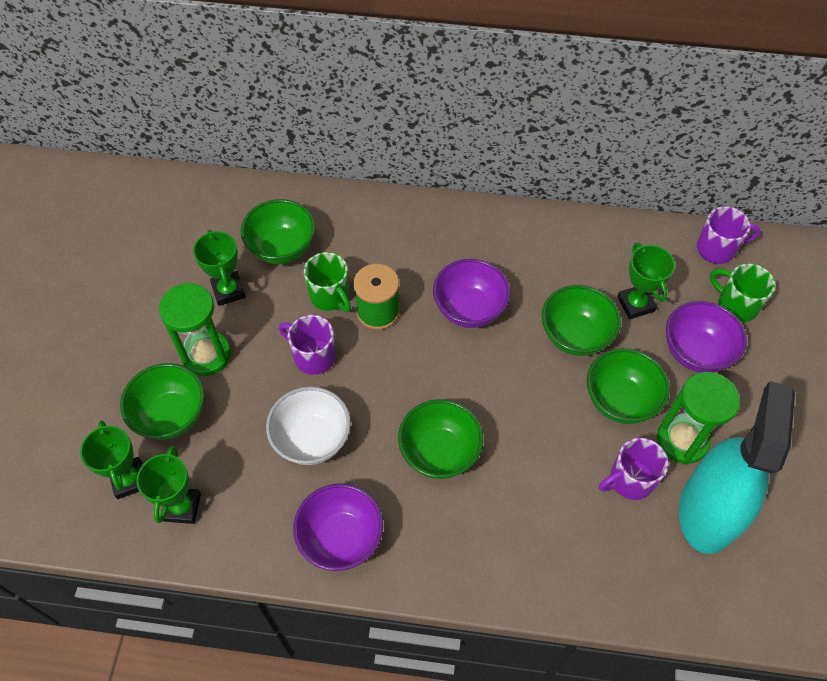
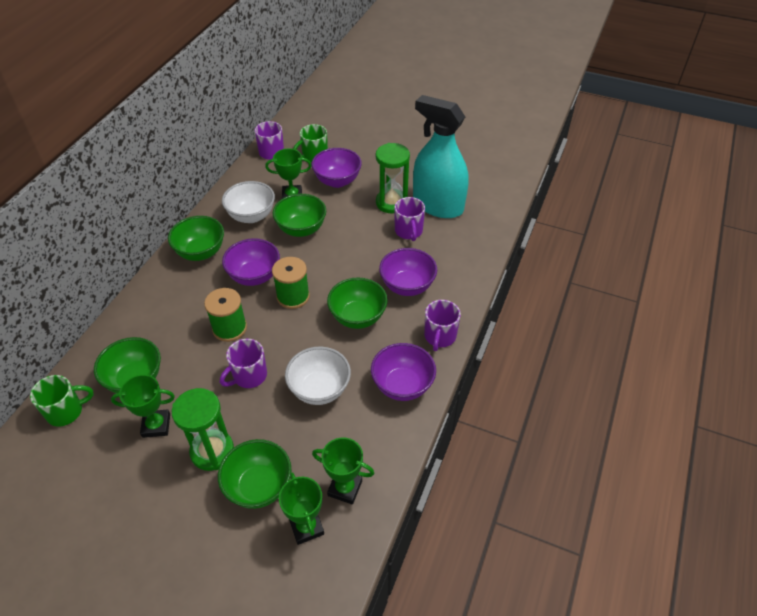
camera: 75 degrees left, 10 degrees down
green trophy [80,420,143,499] -> green trophy turned 75 degrees clockwise [279,472,324,545]
green mug [304,252,351,312] -> green mug moved to [30,375,94,427]
green bowl [587,348,670,424] -> green bowl moved to [168,216,224,261]
none -> white bowl [222,181,275,223]
none -> green spool [272,257,310,309]
none -> purple bowl [379,248,437,296]
none -> purple mug [424,300,461,351]

